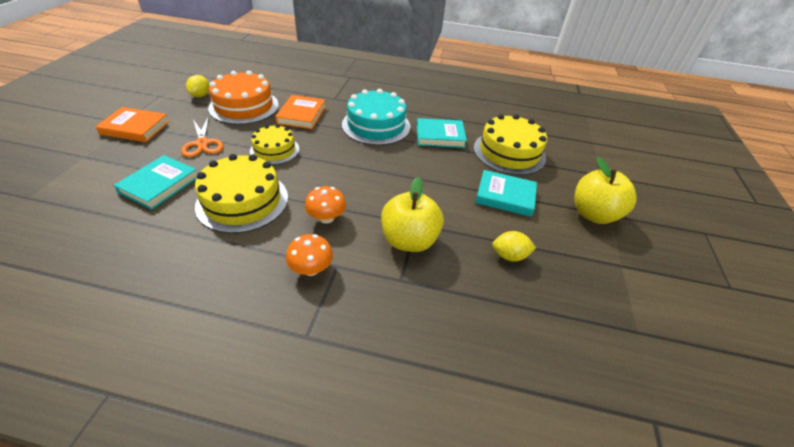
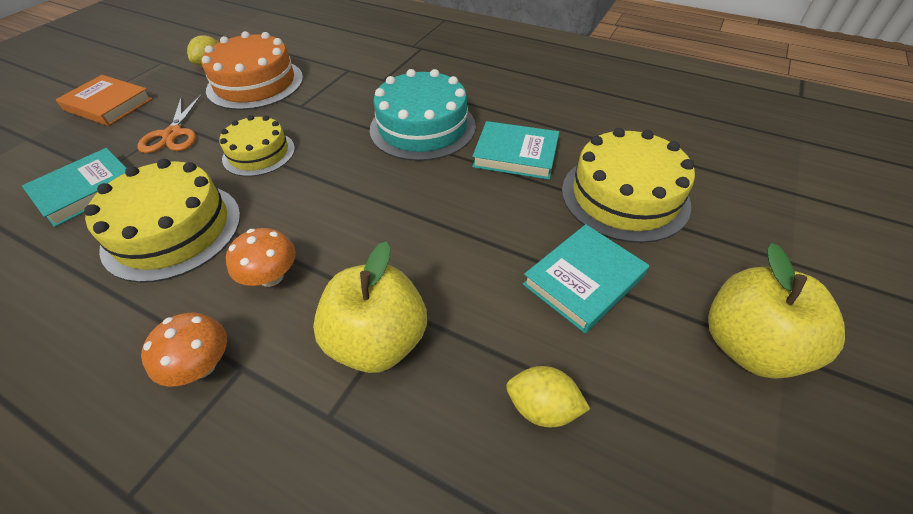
camera: 20 degrees right, 5 degrees up
orange book [275,95,326,129] -> none
turquoise book [475,170,537,217] -> turquoise book turned 75 degrees counterclockwise [523,224,649,333]

